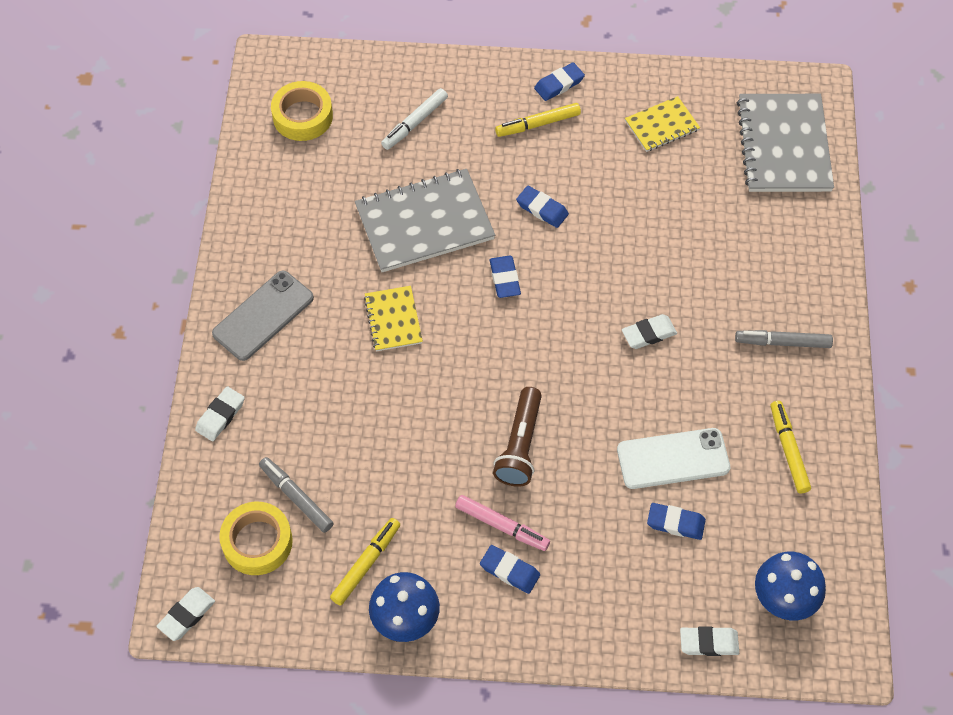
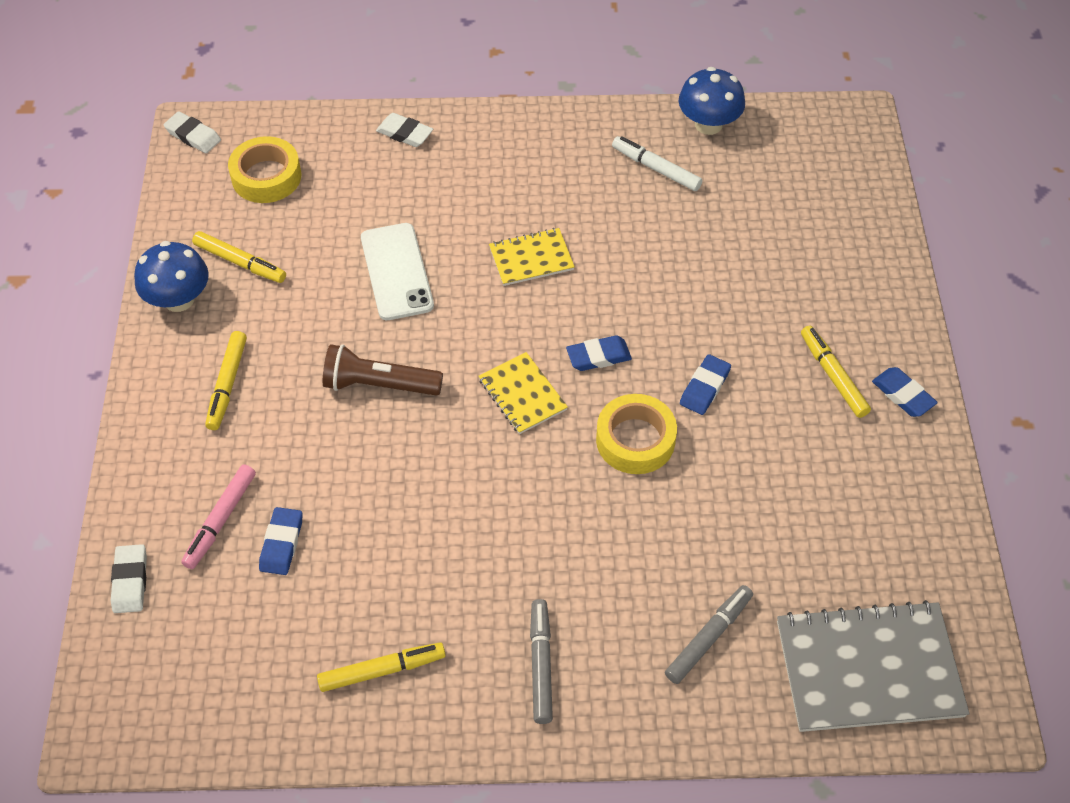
camera: 85 degrees right, 5 degrees down
grey phone [212,271,314,361] -> none
grey marker [259,457,334,533] -> grey marker moved to [665,585,753,684]
yellow tape [271,81,333,141] -> yellow tape moved to [596,394,677,474]
grey notebook [355,169,495,272] -> none
white marker [381,88,448,150] -> white marker moved to [612,136,703,191]
pink marker [455,495,550,551] -> pink marker moved to [181,465,256,569]
blue eraser [480,545,540,594] -> yellow marker [205,331,247,430]
white phone [617,428,730,489] -> white phone moved to [361,223,434,320]
white eraser [622,314,677,349] -> none
yellow notebook [625,96,700,152] -> yellow notebook moved to [478,352,568,434]
blue mushroom [755,552,826,620] -> blue mushroom moved to [679,67,745,135]

